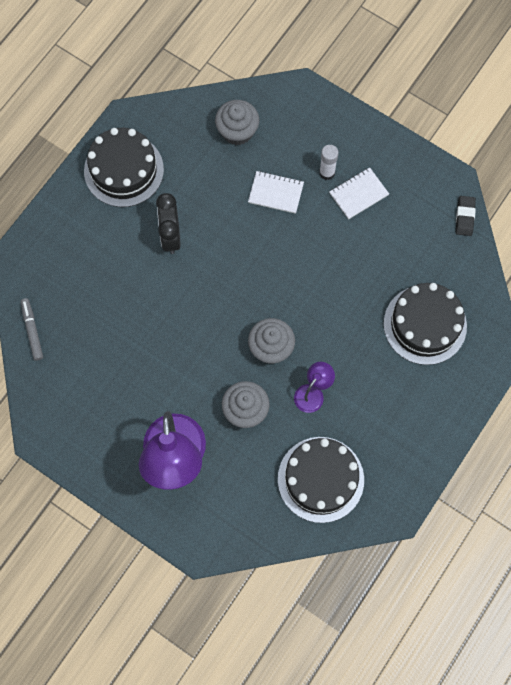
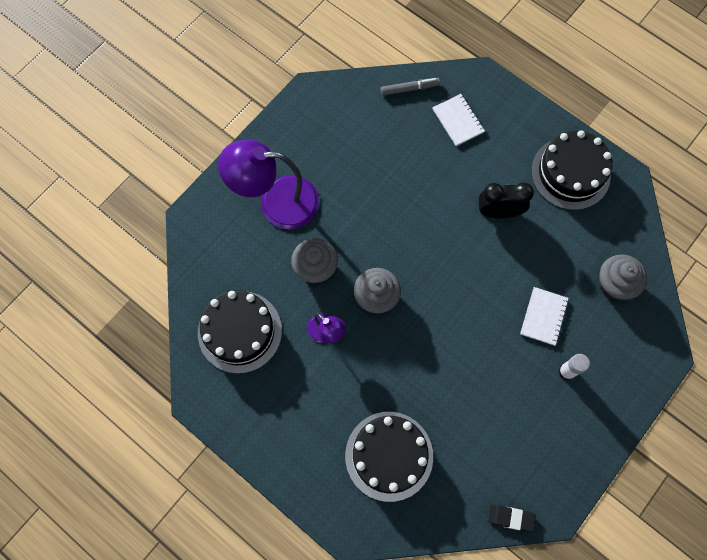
camera: 95 degrees right, 0 degrees up
white notebook [330,167,389,220] -> white notebook moved to [432,94,485,146]

